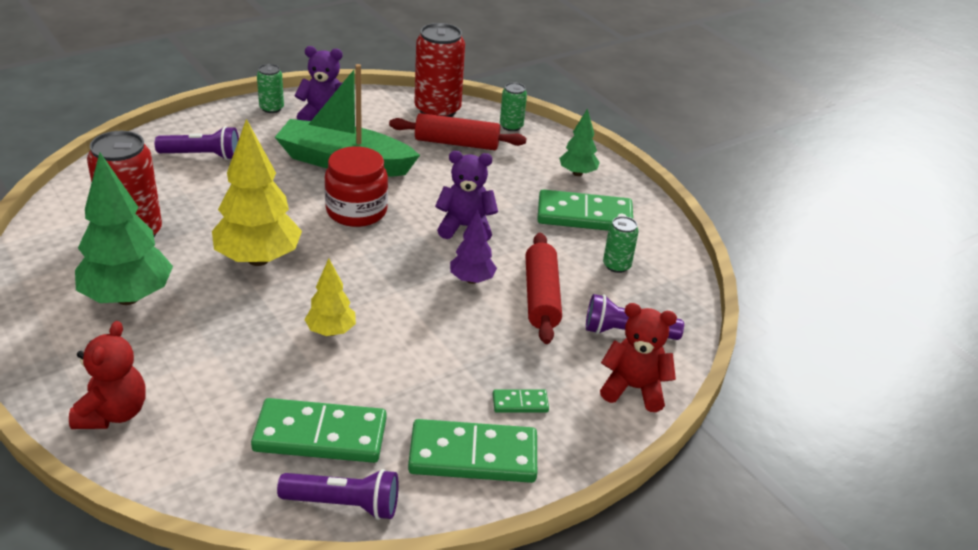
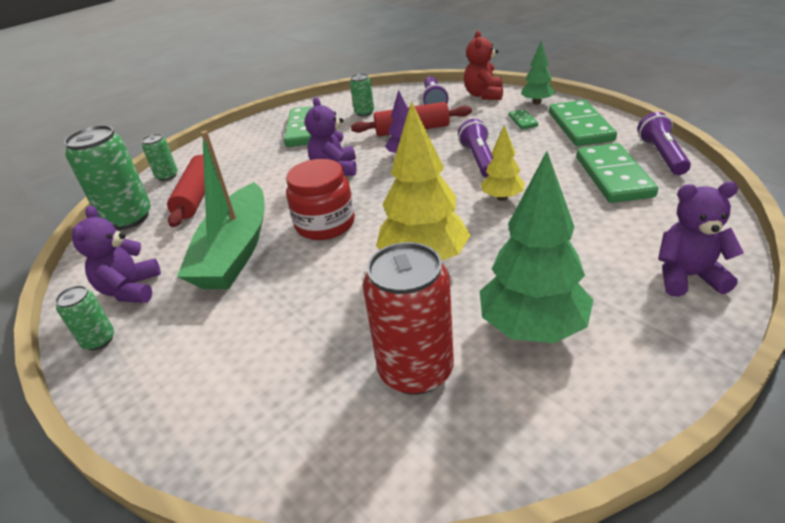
camera: 90 degrees left, 0 degrees up
red teddy bear [69,321,146,429] -> purple teddy bear [658,181,744,297]
purple flashlight [154,126,239,160] -> purple flashlight moved to [458,119,493,178]
red can [414,23,465,117] -> green can [64,125,151,230]
green tree [559,108,600,176] -> green tree moved to [521,41,555,105]

